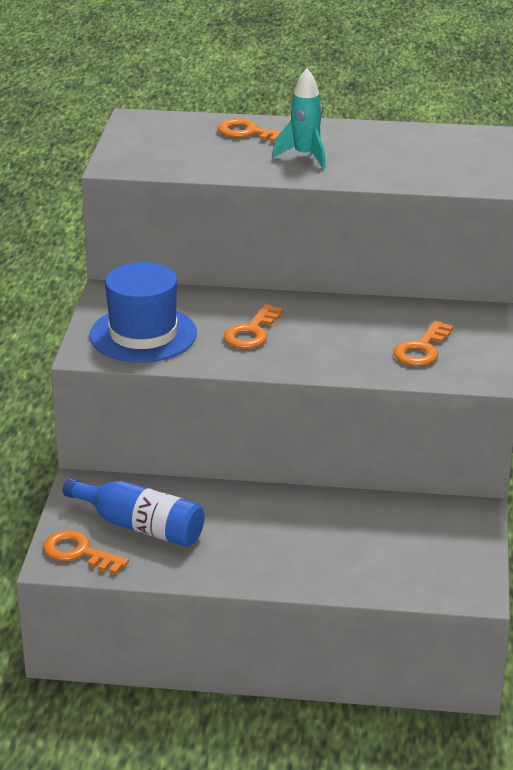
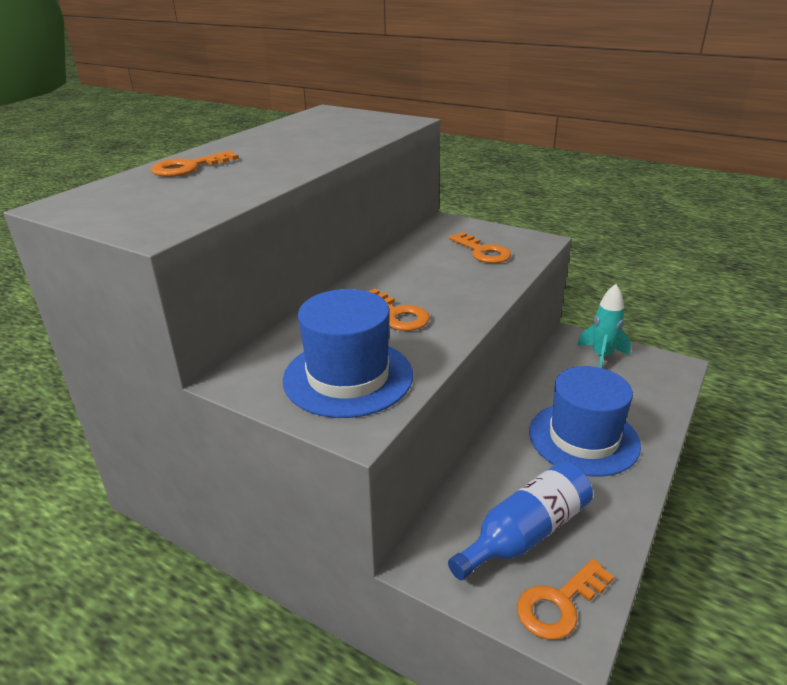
camera: 65 degrees left, 0 degrees up
turquoise rocket [272,68,326,169] -> turquoise rocket moved to [577,284,631,368]
none -> blue hat [529,366,641,477]

